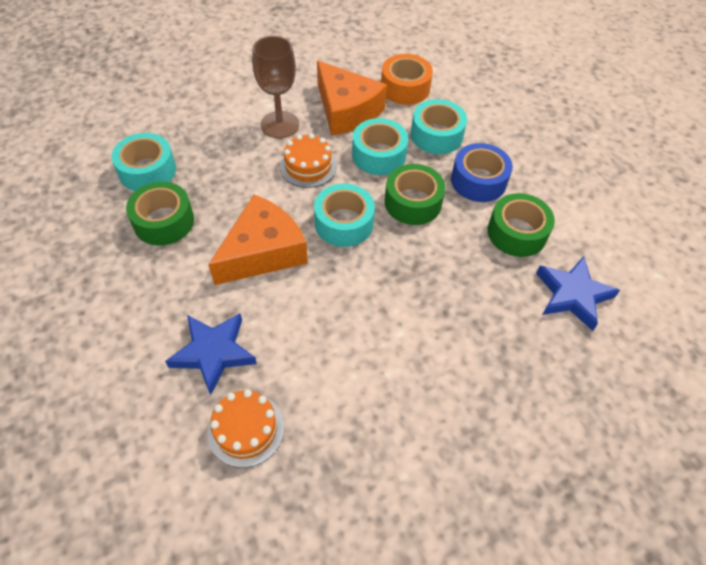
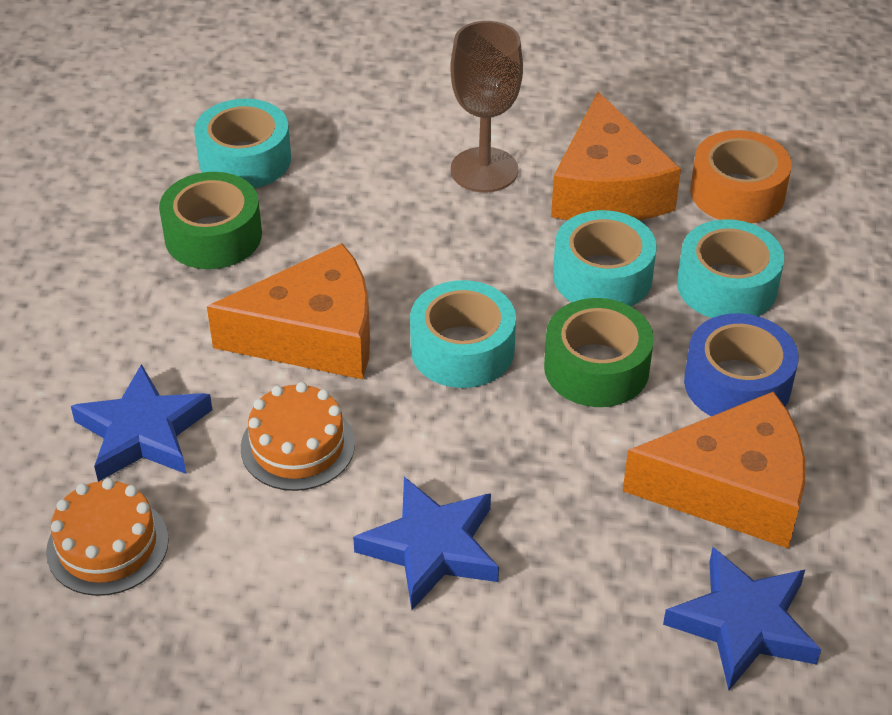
camera: 35 degrees right, 10 degrees down
orange cake [280,133,337,188] -> orange cake moved to [241,382,355,491]
green tape [488,193,555,257] -> orange cheese [623,391,805,549]
none -> blue star [353,477,499,610]

